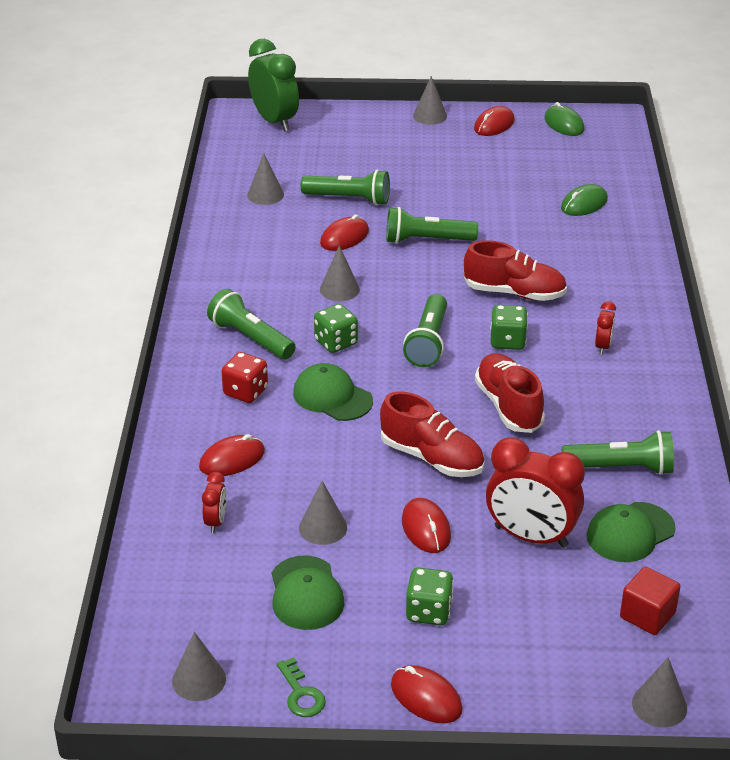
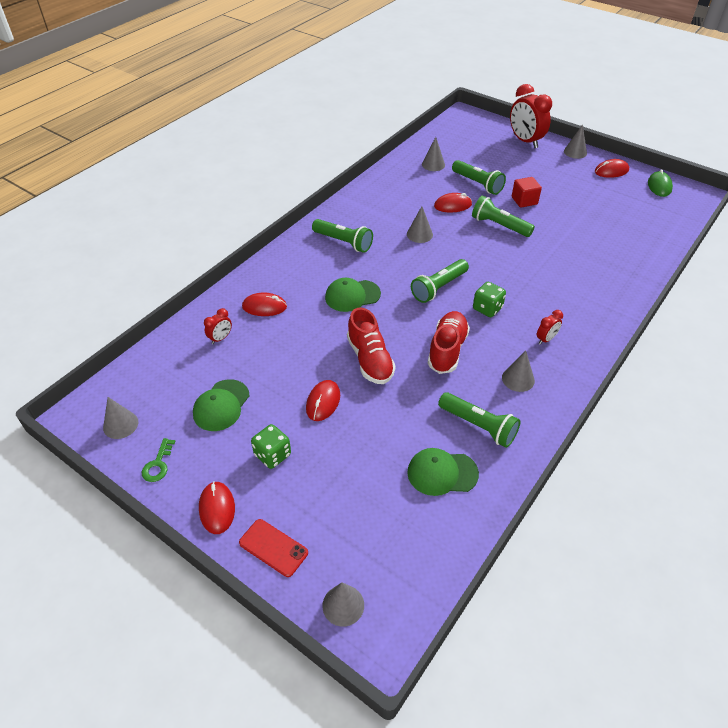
camera: 35 degrees right, 10 degrees up
green flashlight [207,289,296,360] -> green flashlight turned 135 degrees clockwise [312,219,373,253]
red dice [221,352,268,403] -> none
green clock [248,39,299,132] -> none
green cap [293,363,373,421] -> green cap turned 90 degrees counterclockwise [325,278,381,312]
grey cone [299,481,347,545] -> grey cone moved to [502,351,535,392]
green dice [314,304,358,353] -> none
red shoe [464,240,567,301] -> none
red clock [486,437,585,548] -> red clock moved to [510,84,552,148]
green mouse [561,184,608,216] -> none
red cube [620,567,681,635] -> red cube moved to [512,177,542,208]
none -> red phone [239,519,308,577]

